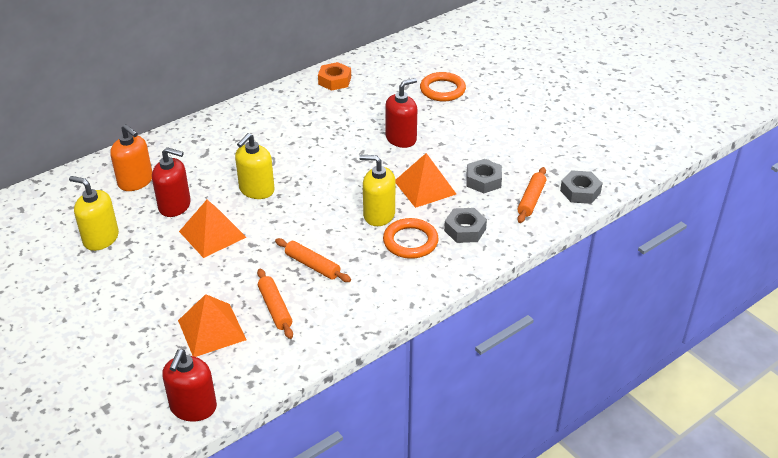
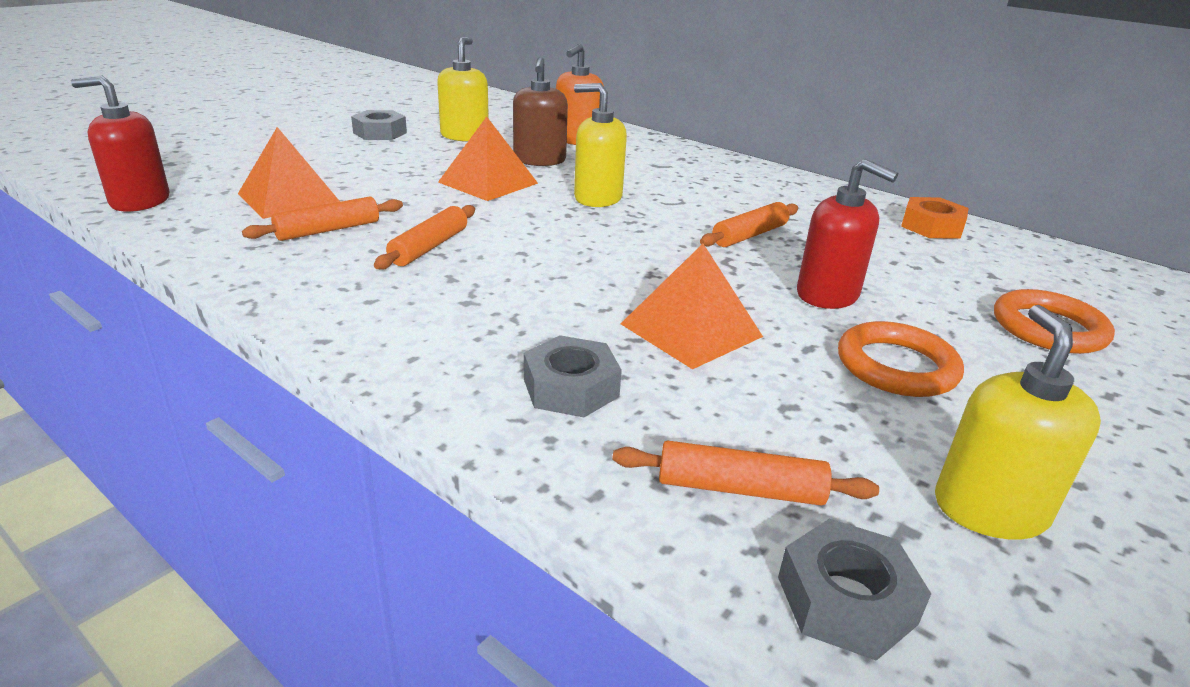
camera: 75 degrees right, 10 degrees down
red soap dispenser [152,147,191,217] -> brown soap dispenser [513,57,568,166]
yellow soap dispenser [359,155,395,226] -> yellow soap dispenser moved to [935,305,1101,540]
orange ring [383,218,439,259] -> orange ring moved to [838,321,964,397]
grey nut [466,159,502,193] -> grey nut moved to [351,110,407,140]
none -> orange rolling pin [700,202,798,247]

